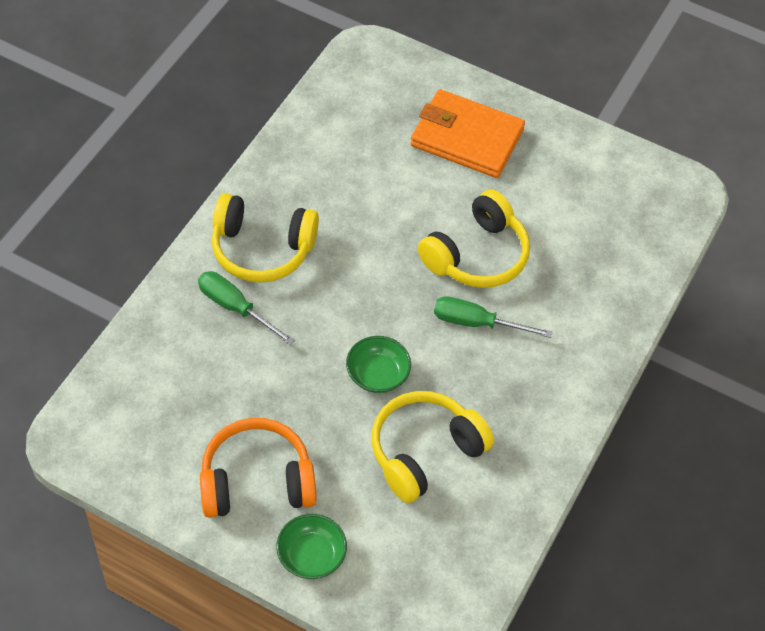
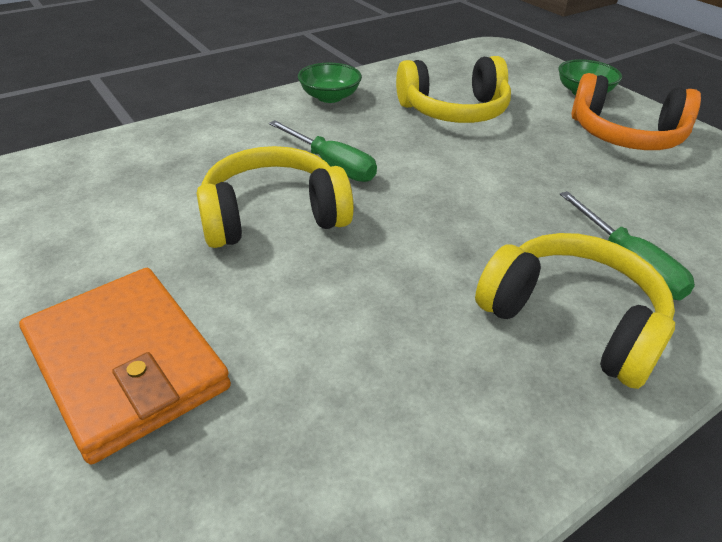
camera: 150 degrees left, 15 degrees down
green bowl [346,336,411,393] -> green bowl moved to [298,63,362,103]

